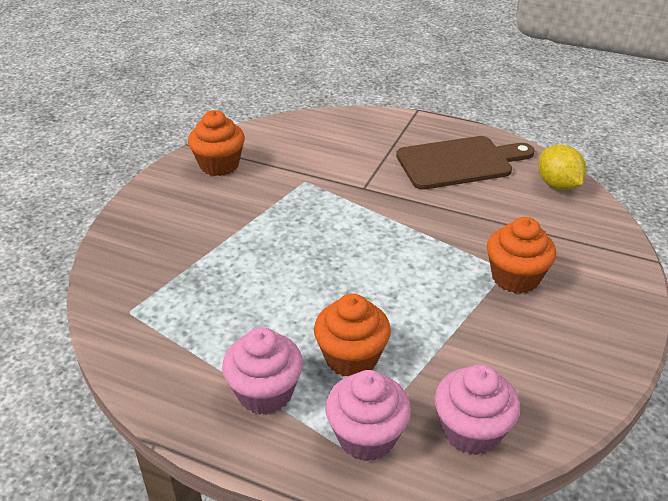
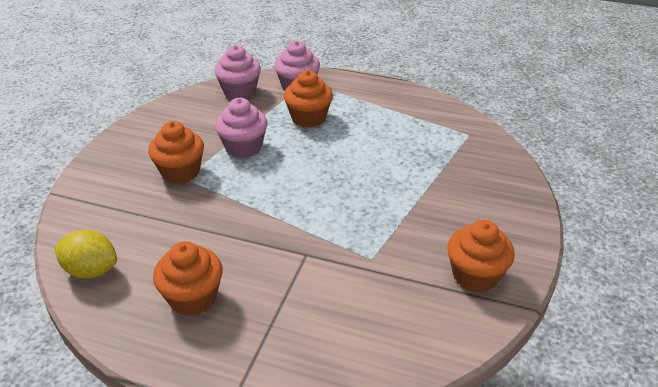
camera: 175 degrees right, 0 degrees up
pink cupcake [222,328,303,414] -> pink cupcake moved to [215,98,268,158]
brown cutting board [396,136,535,190] -> orange cupcake [153,241,223,316]
yellow lemon [538,145,586,190] -> yellow lemon turned 45 degrees counterclockwise [54,230,117,279]

